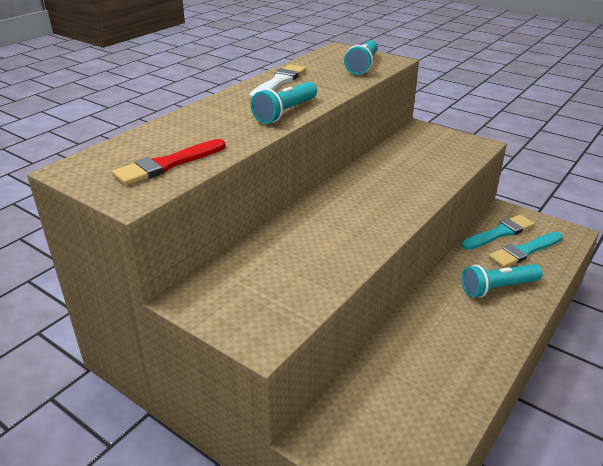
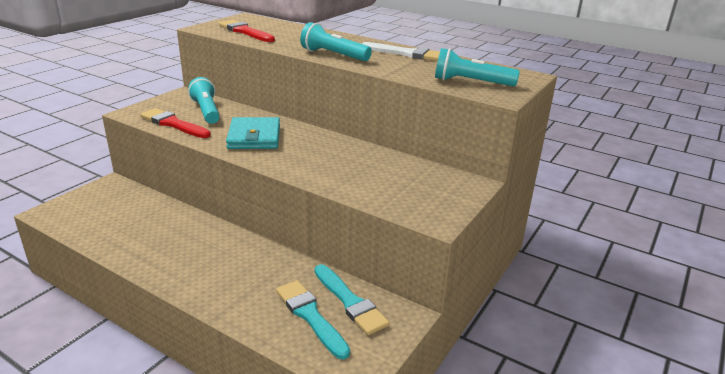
camera: 85 degrees right, 5 degrees down
turquoise flashlight [462,264,543,298] -> turquoise flashlight moved to [188,77,220,124]
none -> red brush [140,108,211,138]
none -> turquoise wallet [226,117,280,149]

